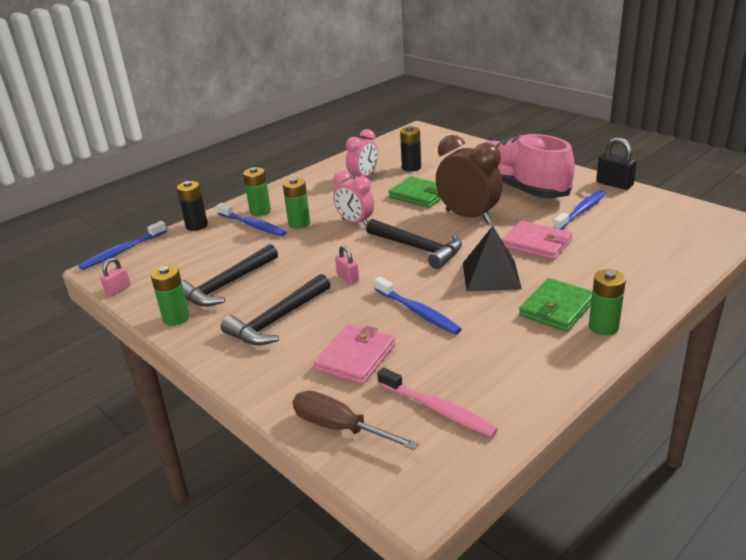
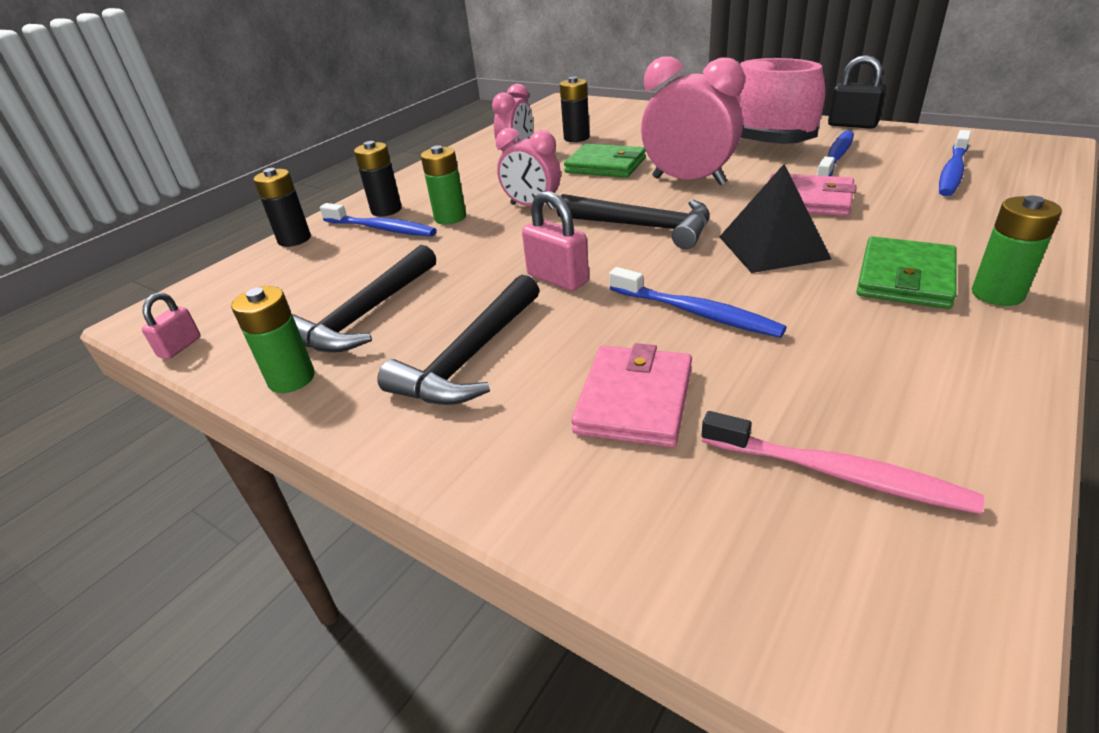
camera: 10 degrees left, 5 degrees up
blue toothbrush [79,221,167,270] -> blue toothbrush moved to [939,130,971,196]
green battery [243,167,271,216] -> black battery [354,141,402,217]
brown screwdriver [293,391,419,450] -> none
pink padlock [335,245,359,284] -> pink padlock [522,191,589,291], size x1.59
brown clock [436,135,503,223] -> pink clock [641,56,745,185]

